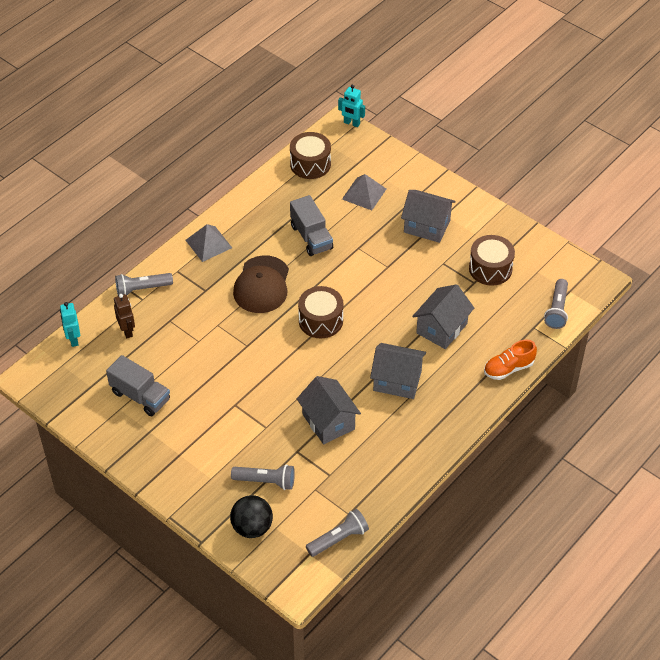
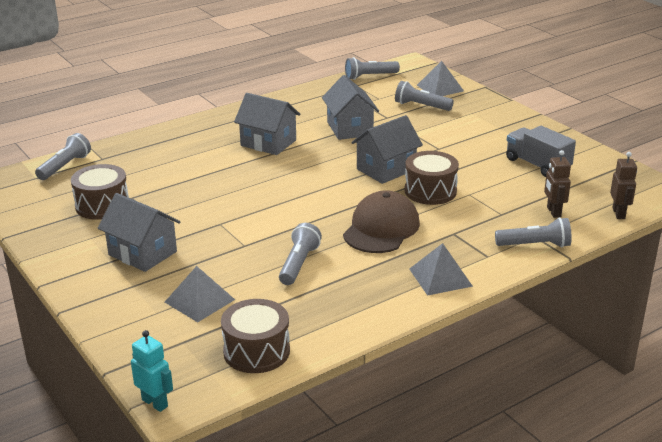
camera: 165 degrees left, 20 degrees down
turquoise robot [60,302,80,347] -> brown robot [610,152,637,219]
black ball [230,495,273,538] -> grey pyramid [417,61,464,96]
grey truck [290,195,333,256] -> grey flashlight [279,223,322,285]
brown drum [298,286,343,338] -> brown drum moved to [404,151,459,205]
grey house [412,284,474,349] -> grey house moved to [351,115,423,184]
orange shoe [484,340,537,380] -> none

